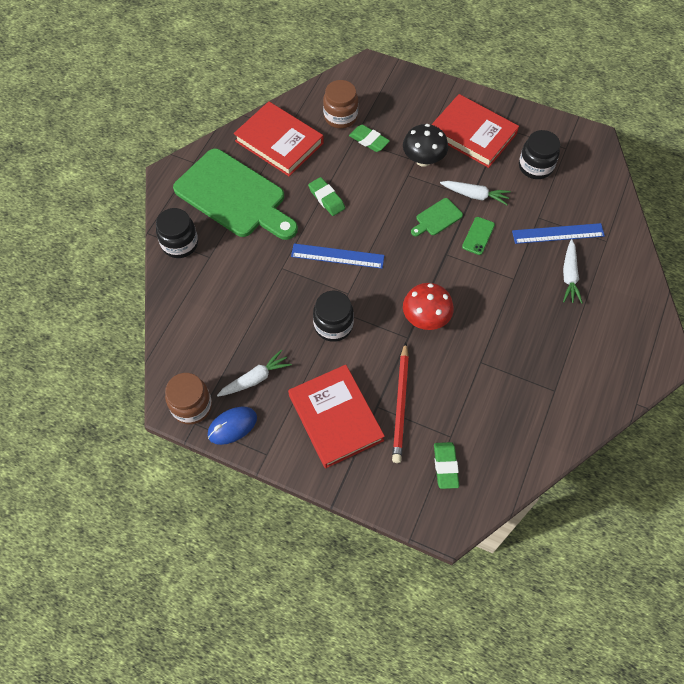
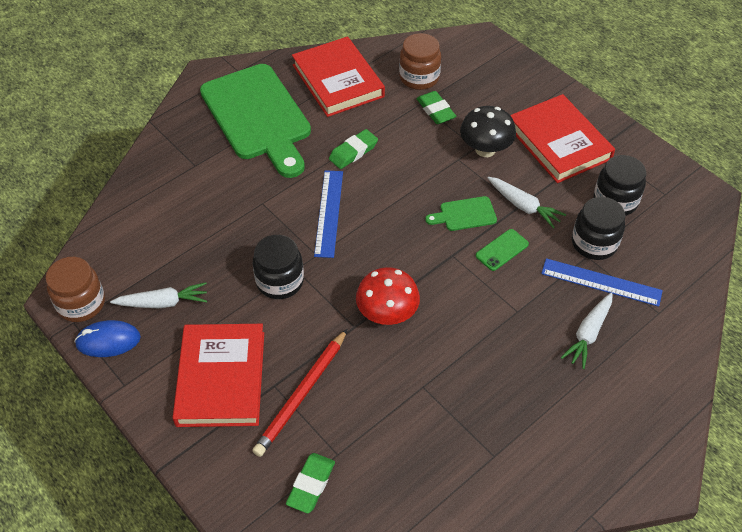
camera: 25 degrees right, 10 degrees down
black jar [156,208,198,258] -> black jar moved to [572,197,625,260]
blue ruler [291,244,385,269] -> blue ruler turned 60 degrees clockwise [314,170,343,258]
green eraser [308,177,345,216] -> green eraser turned 60 degrees clockwise [329,129,378,169]

